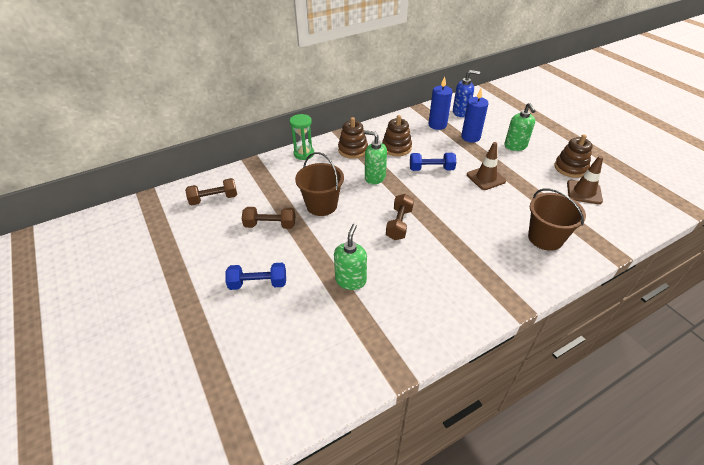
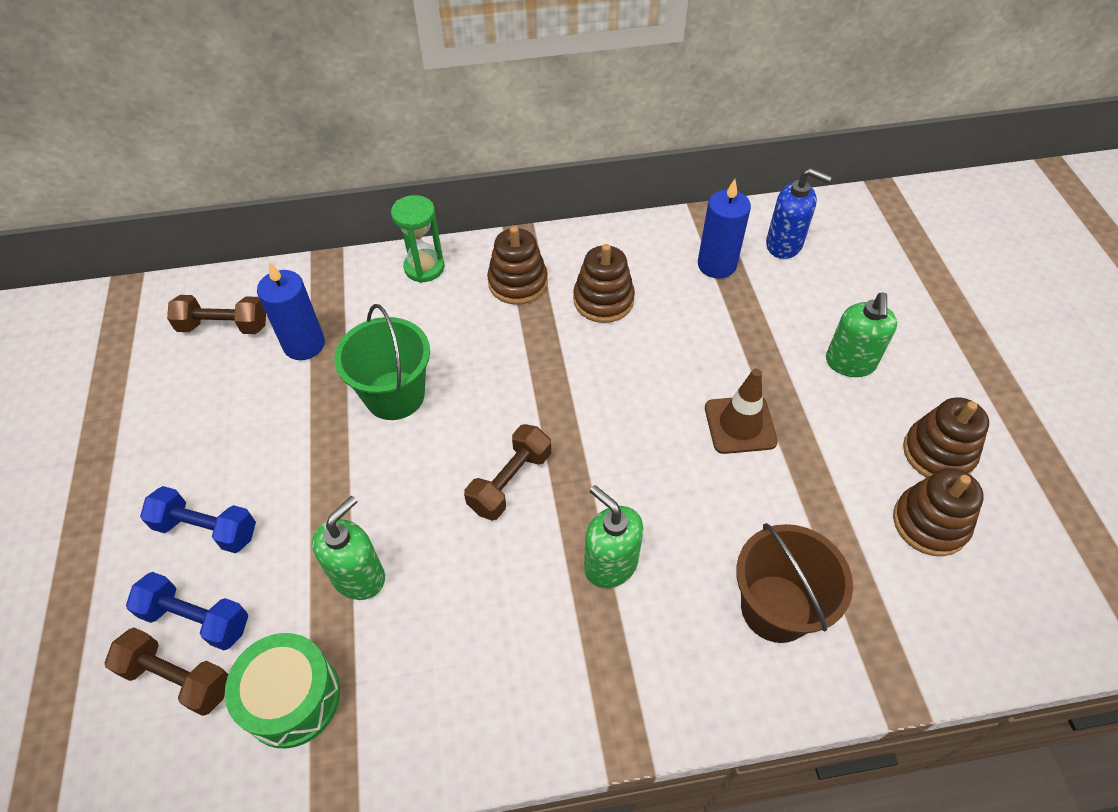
camera: 20 degrees right, 10 degrees up
brown dumbbell [242,207,295,229] -> brown dumbbell moved to [105,627,228,716]
brown bucket [295,152,344,216] -> green bucket [334,304,430,420]
green soap dispenser [363,130,387,185] -> green soap dispenser moved to [584,485,643,588]
blue dumbbell [410,153,456,171] -> blue dumbbell moved to [126,572,248,650]
blue candle [461,89,489,142] -> blue candle moved to [257,262,325,360]
brown traffic cone [567,156,603,204] -> brown stacking toy [893,468,984,556]
none -> green drum [225,633,340,749]

